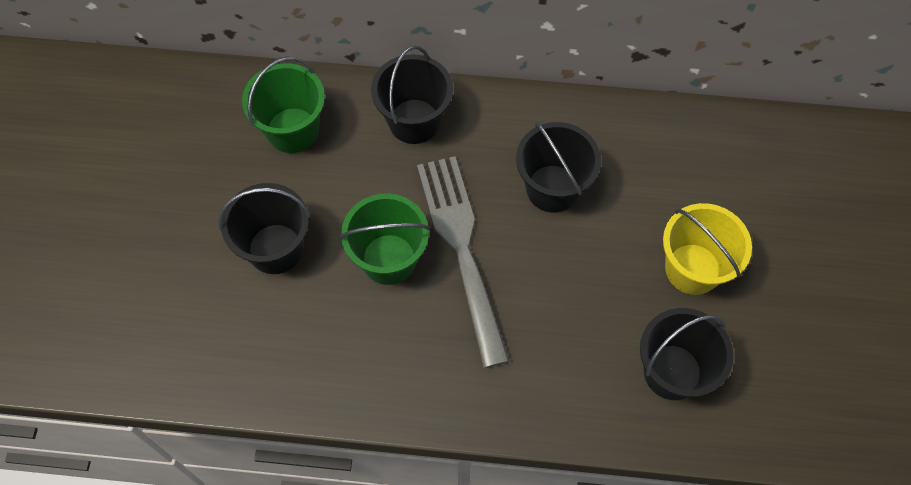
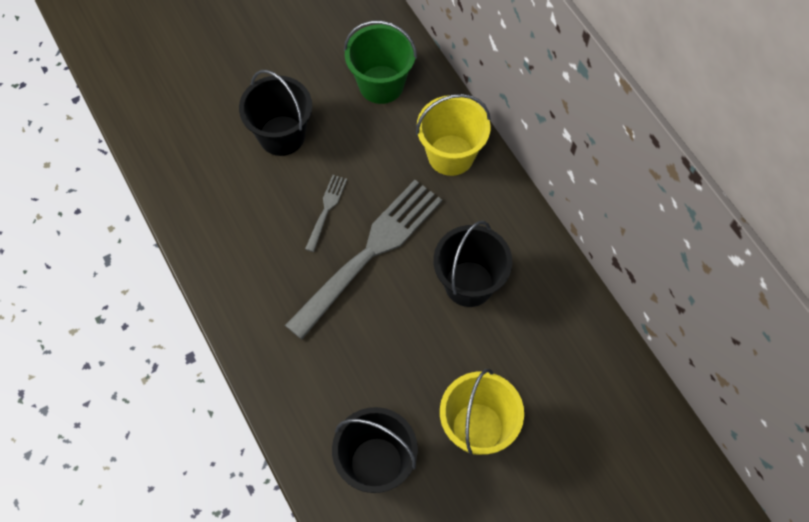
camera: 55 degrees right, 0 degrees up
green bucket [340,194,430,285] -> grey fork [305,175,347,252]
black bucket [371,46,453,144] -> yellow bucket [416,94,491,176]

